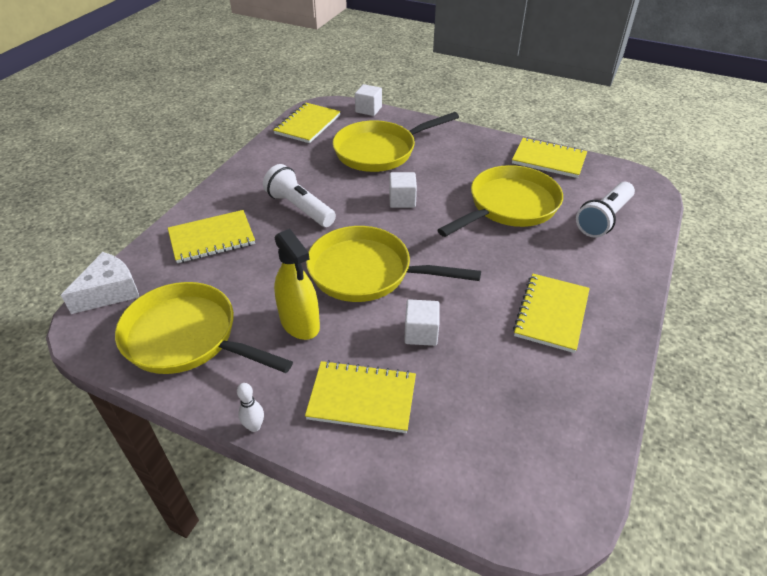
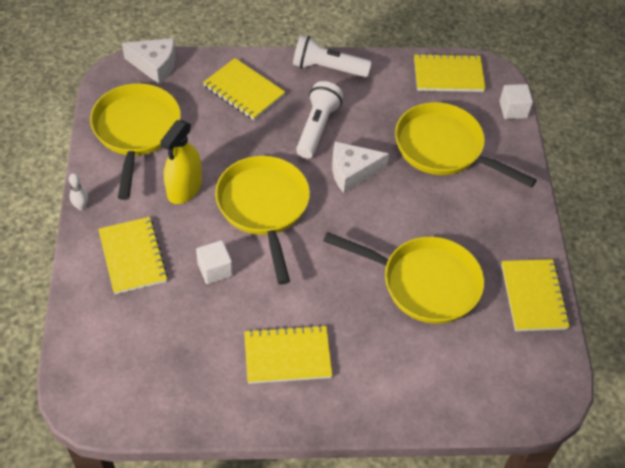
camera: 60 degrees right, 10 degrees up
white cube [389,172,417,208] -> none
white flashlight [576,182,635,238] -> white flashlight moved to [293,35,372,77]
none -> white cheese [332,141,389,193]

